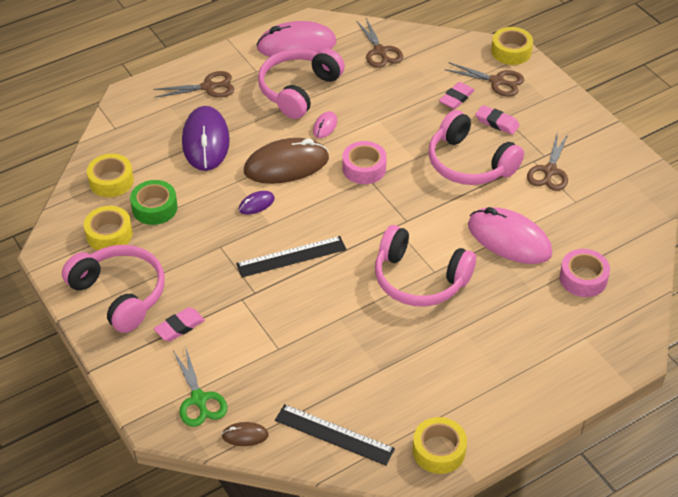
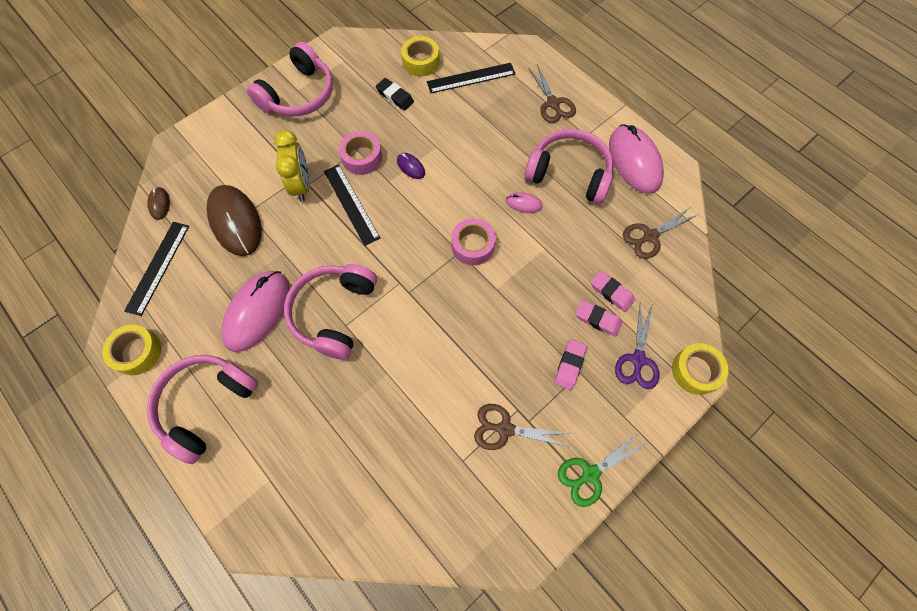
camera: 80 degrees right, 20 degrees up
yellow tape [84,206,133,250] -> none
green tape [130,180,178,225] -> black eraser [376,78,414,110]
pink eraser [154,307,205,341] -> pink eraser moved to [591,271,635,312]
green scissors [173,346,227,427] -> green scissors moved to [558,433,647,507]
purple mouse [182,106,230,171] -> none
brown mouse [244,138,329,184] -> brown mouse moved to [207,185,262,256]
pink headphones [428,110,524,185] -> pink headphones moved to [147,355,259,464]
brown scissors [444,62,524,96] -> purple scissors [615,303,660,389]
pink mouse [468,207,552,264] -> pink mouse moved to [221,271,289,352]
pink tape [560,249,610,297] -> pink tape moved to [339,131,382,175]
none -> yellow clock [274,130,310,202]
none -> black ruler [427,63,516,93]

